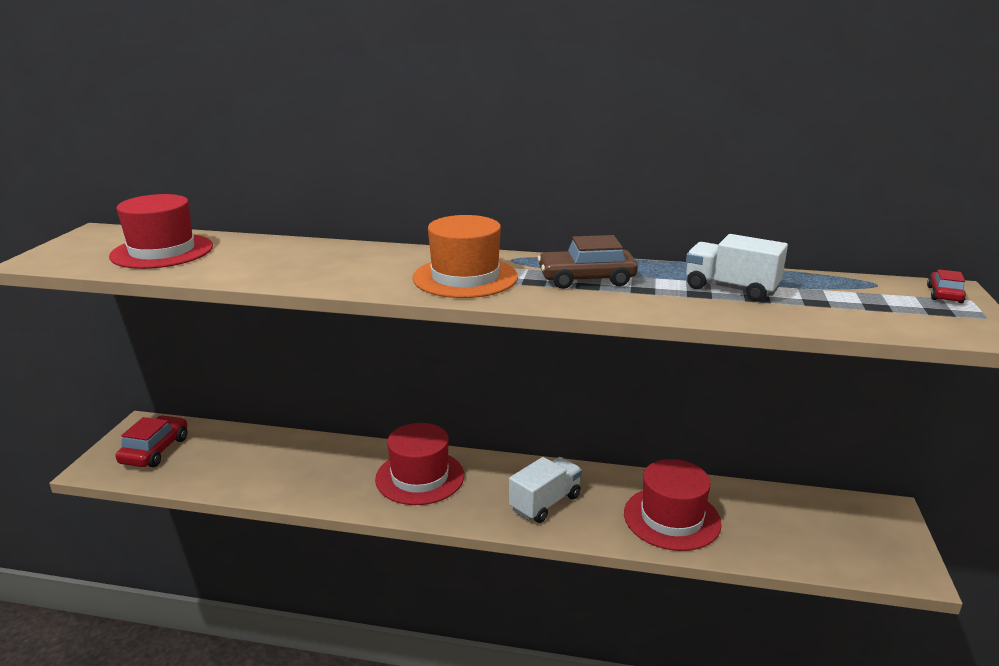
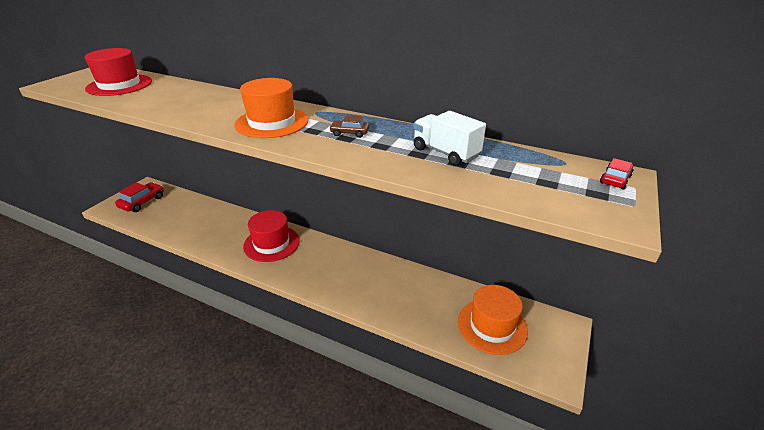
camera: 15 degrees right, 10 degrees up
white truck [509,457,582,523] -> none
brown car [537,235,638,289] -> brown car [329,115,369,138], size x0.56
red hat [624,459,722,551] -> none
none -> orange hat [458,285,528,355]

